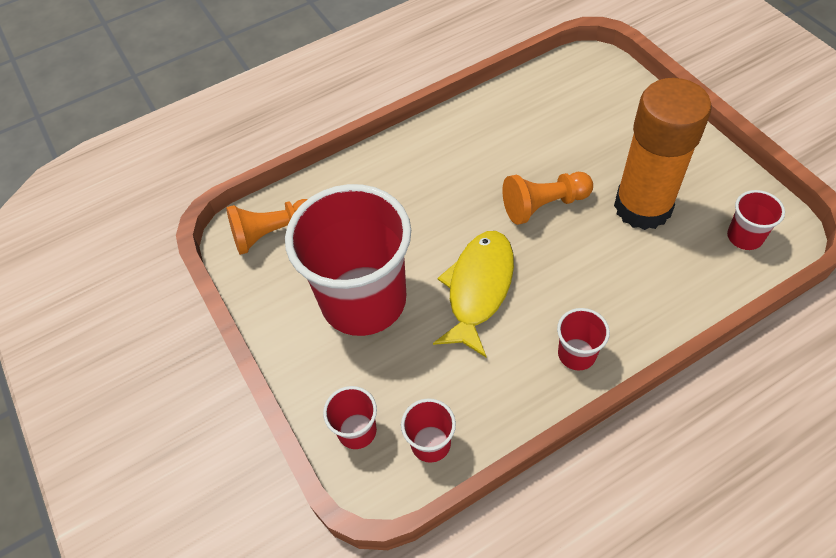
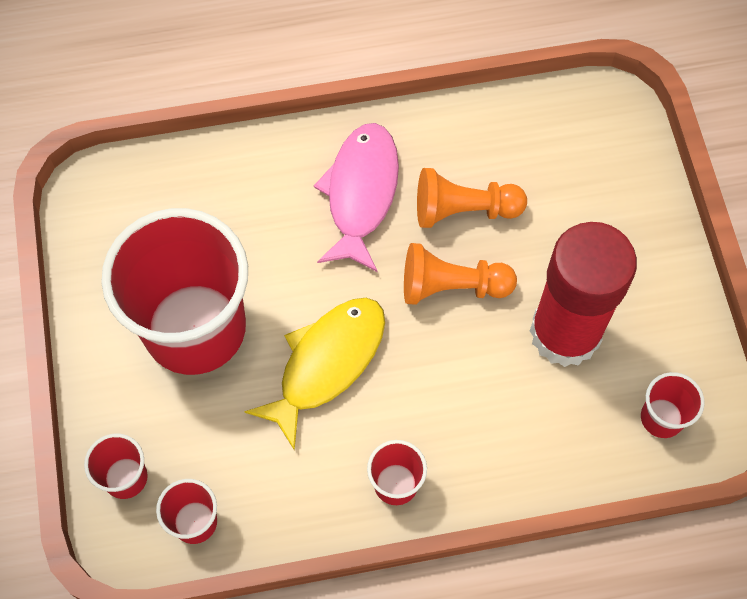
camera: 15 degrees right, 10 degrees up
orange pawn [226,199,308,255] -> orange pawn moved to [417,168,527,228]
orange glue stick [614,78,712,230] -> red glue stick [530,222,637,367]
none -> pink fish [314,123,399,272]

